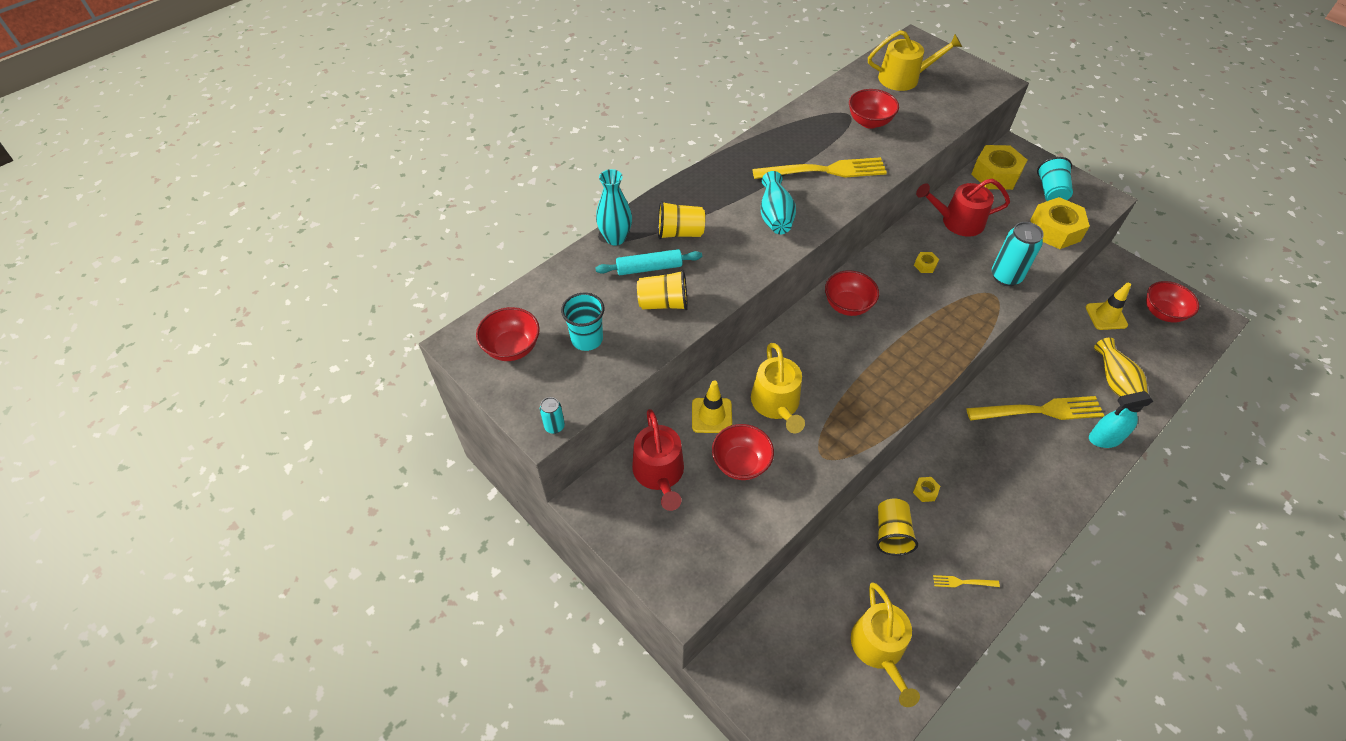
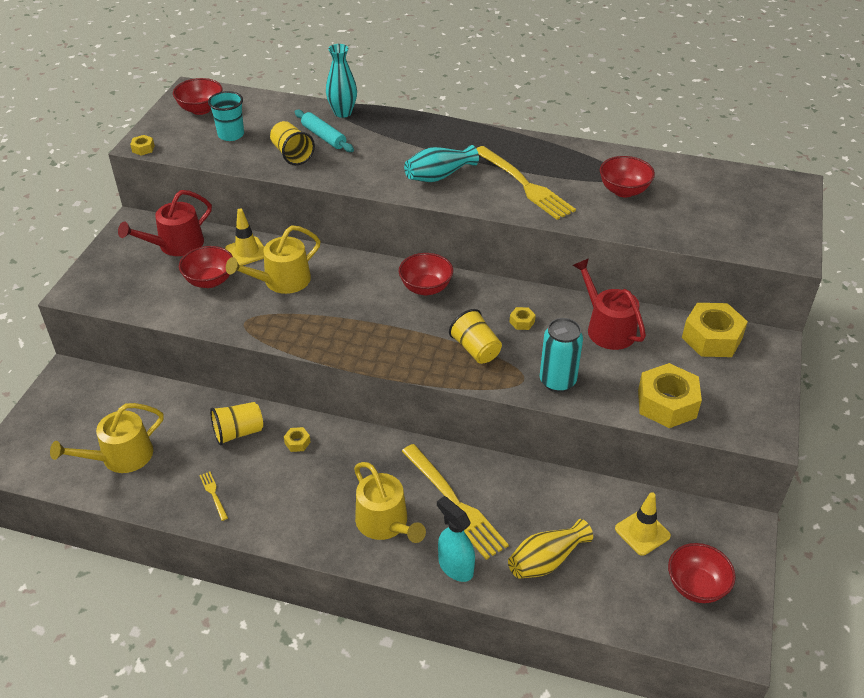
camera: 60 degrees right, 10 degrees down
turquoise can [540,397,565,434] -> yellow nut [130,135,155,155]
yellow cup [658,201,705,239] -> yellow cup moved to [449,309,502,364]
yellow watering can [868,30,962,91] -> yellow watering can moved to [354,462,426,543]
turquoise cup [1037,157,1073,201] -> none

